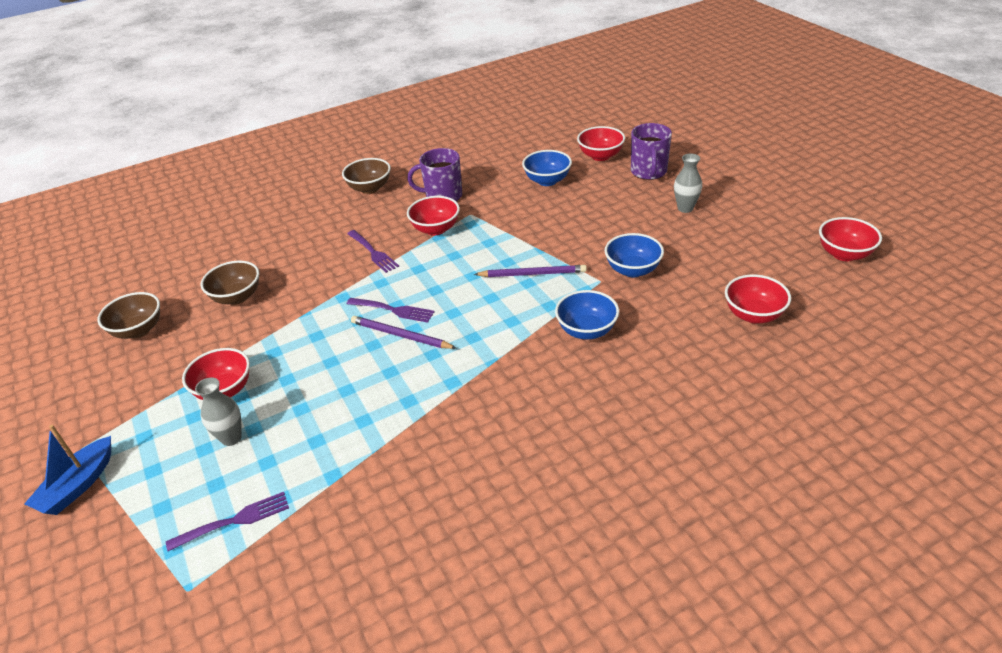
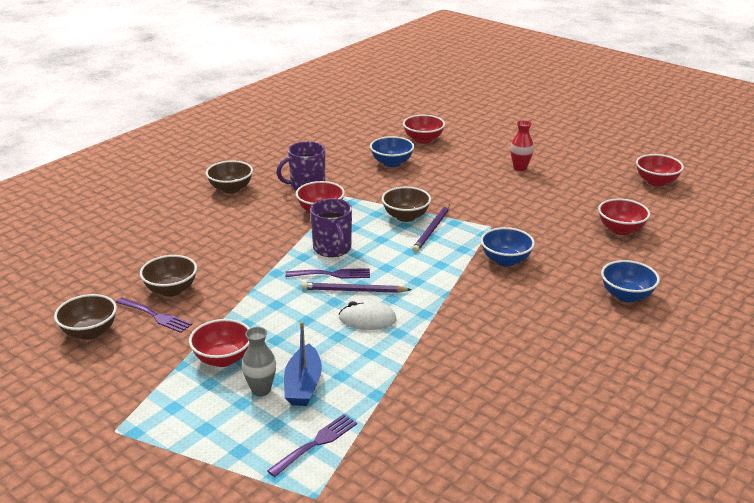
camera: 25 degrees left, 10 degrees down
blue boat [24,425,111,515] -> blue boat moved to [284,322,322,406]
purple fork [347,230,399,273] -> purple fork moved to [116,298,192,333]
purple pencil [474,265,587,277] -> purple pencil turned 135 degrees clockwise [412,204,450,252]
blue bowl [605,233,664,277] -> blue bowl moved to [601,260,660,302]
purple mug [631,123,672,180] -> purple mug moved to [310,198,352,257]
grey vase [674,153,702,213] -> red vase [510,120,534,171]
none -> white mouse [339,300,397,330]
none -> brown bowl [382,186,431,222]

